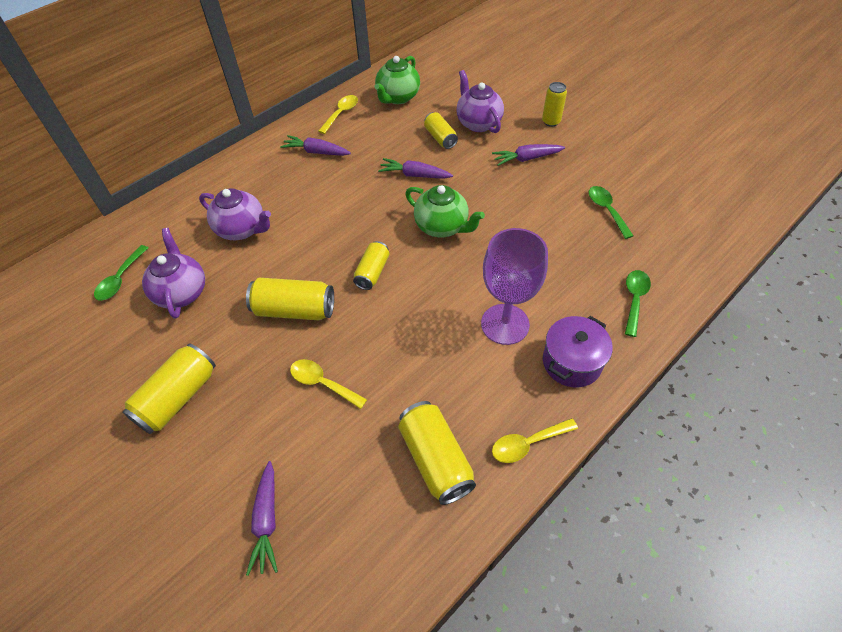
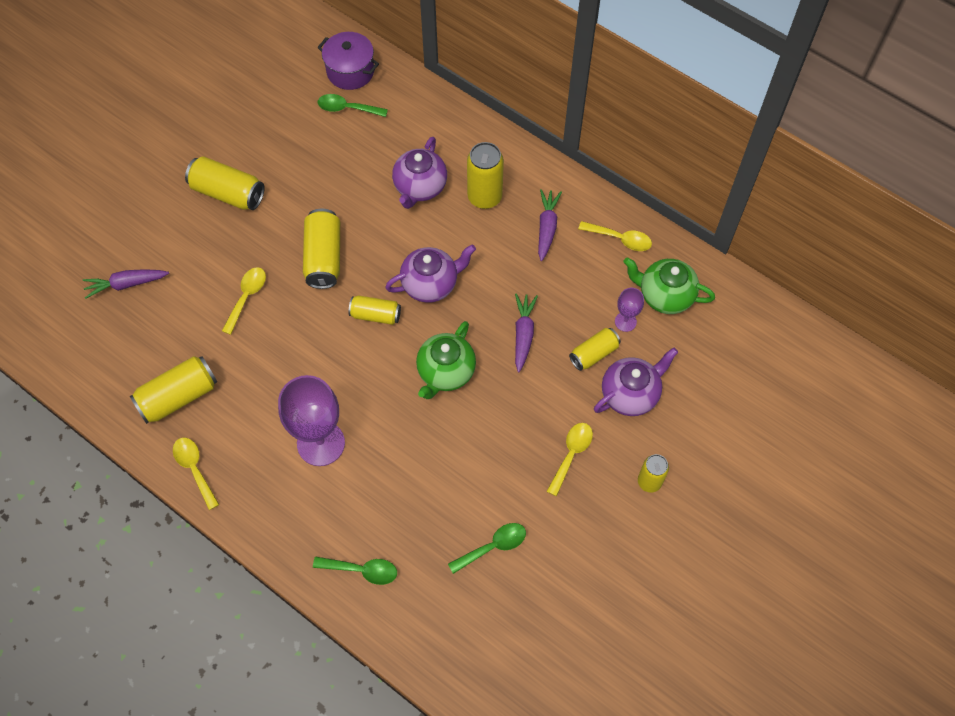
camera: 80 degrees right, 10 degrees up
purple teapot [142,228,205,319] -> purple teapot moved to [385,244,476,303]
purple carrot [492,144,565,166] -> yellow spoon [546,423,593,496]
purple pot [543,316,613,387] -> purple pot moved to [317,32,379,90]
none -> yellow can [467,142,504,209]
none -> purple goblet [615,288,644,332]

